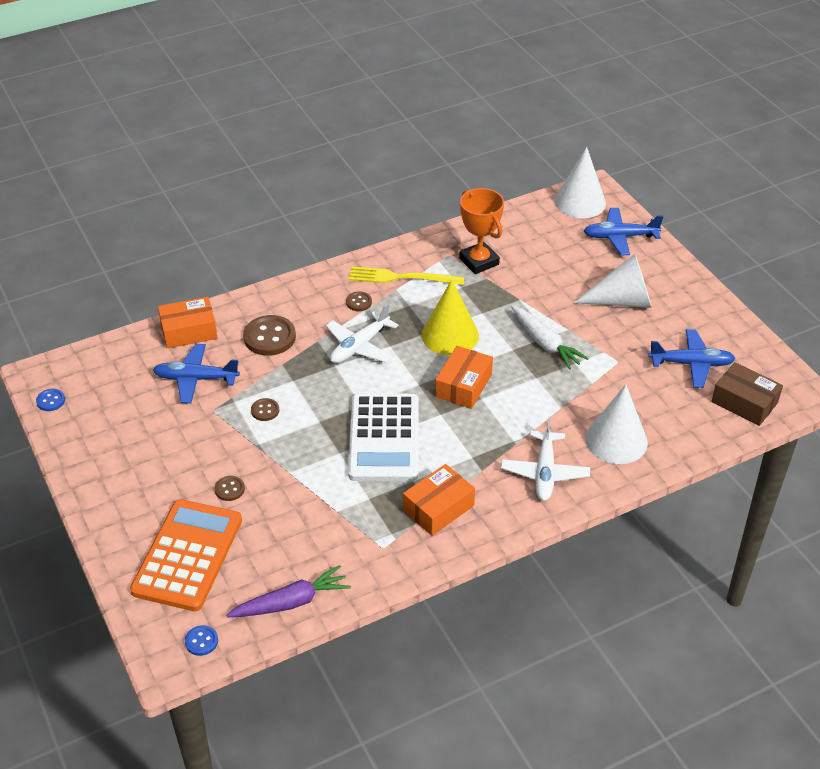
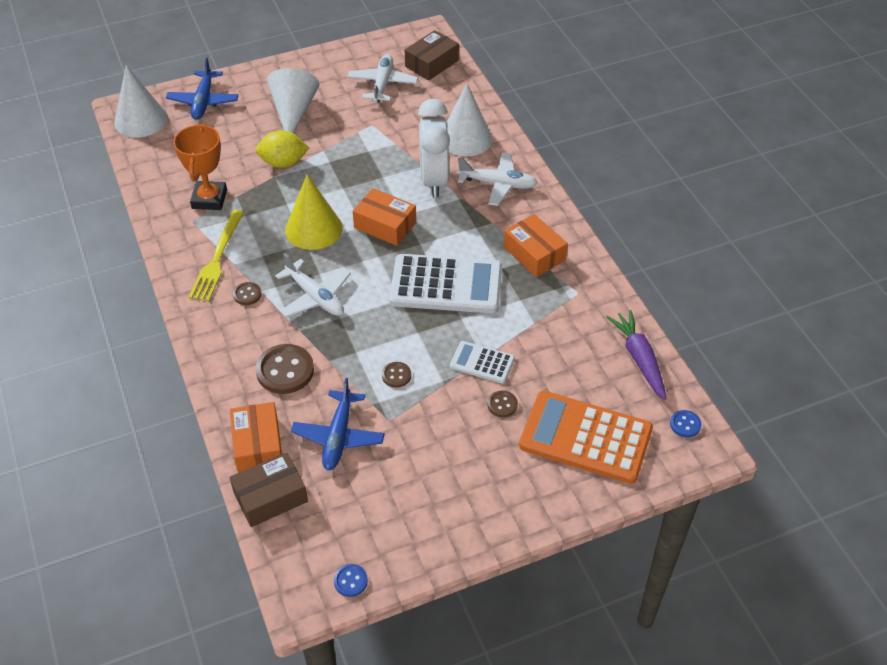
camera: 85 degrees left, 5 degrees up
orange trophy [459,188,504,274] -> orange trophy turned 60 degrees counterclockwise [173,124,227,210]
white carrot [511,306,589,370] -> none
blue plane [649,329,736,388] -> white plane [347,54,418,103]
none -> brown box [230,452,308,527]
none -> yellow lemon [256,130,309,168]
none -> white clock [418,99,450,197]
none -> white calculator [450,341,515,384]

